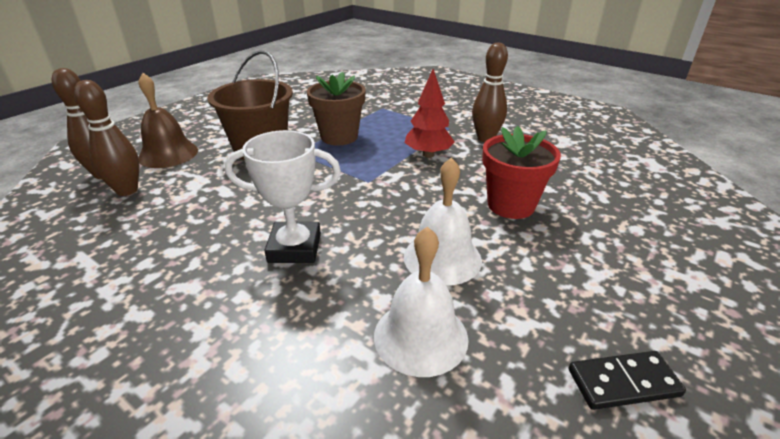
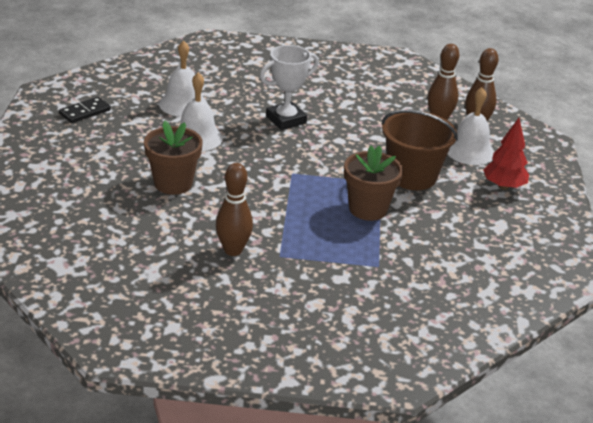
camera: 145 degrees right, 0 degrees up
brown bell [138,73,198,168] -> white bell [448,87,494,165]
red tree [405,69,455,158] -> red tree moved to [483,118,529,190]
red flower pot [482,126,561,219] -> brown flower pot [144,121,203,195]

